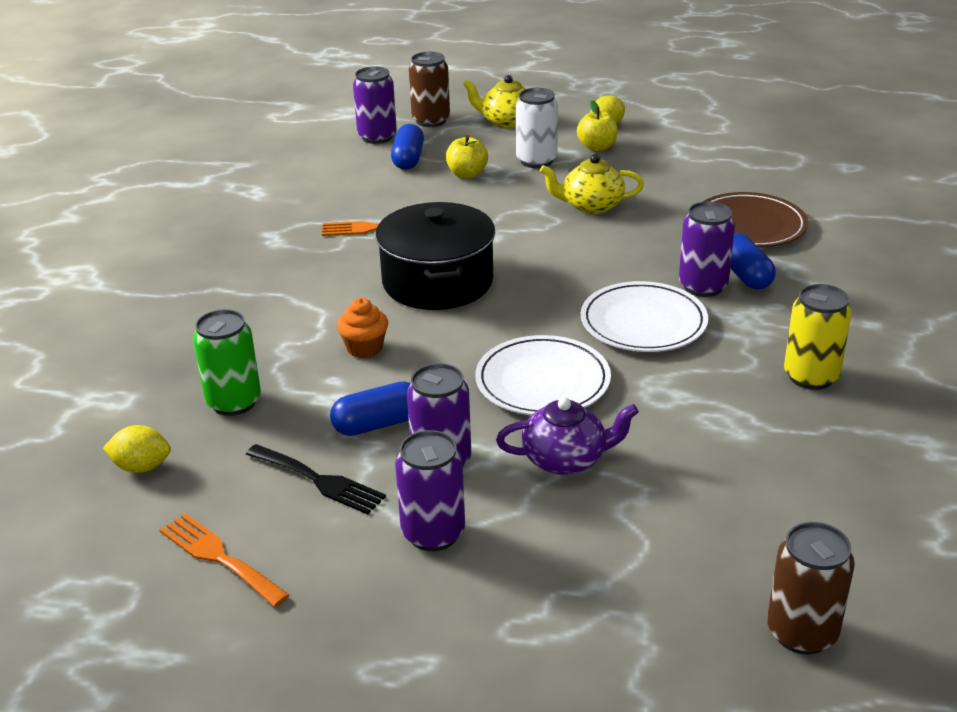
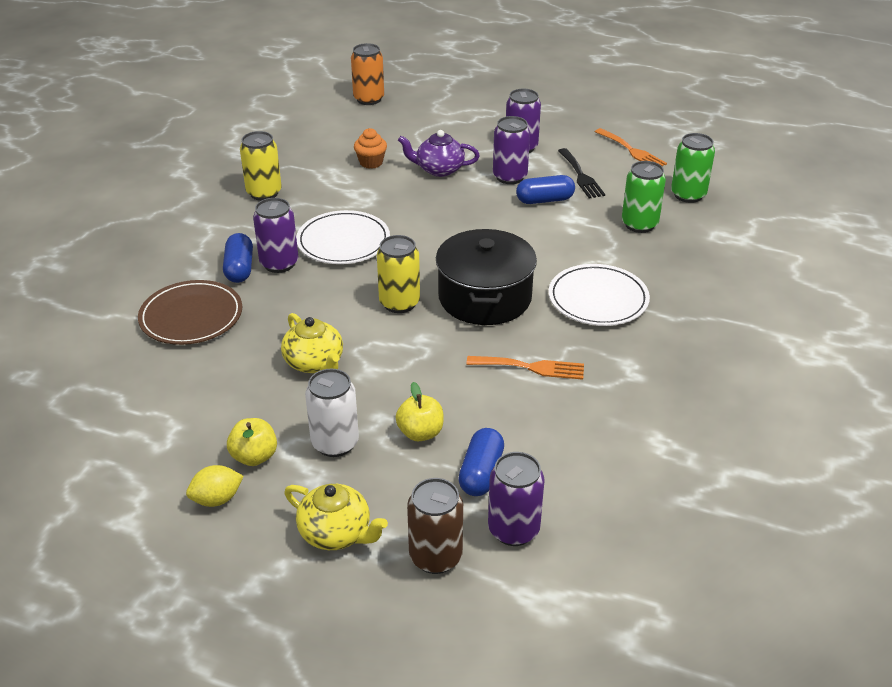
camera: 170 degrees left, 5 degrees up
yellow lemon [103,425,171,473] -> green can [671,133,715,203]
black fork [246,444,386,515] -> black fork turned 150 degrees counterclockwise [558,148,605,198]
orange cupcake [337,298,388,358] -> orange cupcake moved to [354,128,387,169]
white plate [475,335,611,415] -> white plate moved to [548,264,650,326]
yellow teapot [540,154,644,214] -> yellow teapot turned 45 degrees clockwise [281,313,343,373]
brown can [767,522,855,655] -> orange can [351,43,384,105]
none -> yellow can [377,235,420,313]

